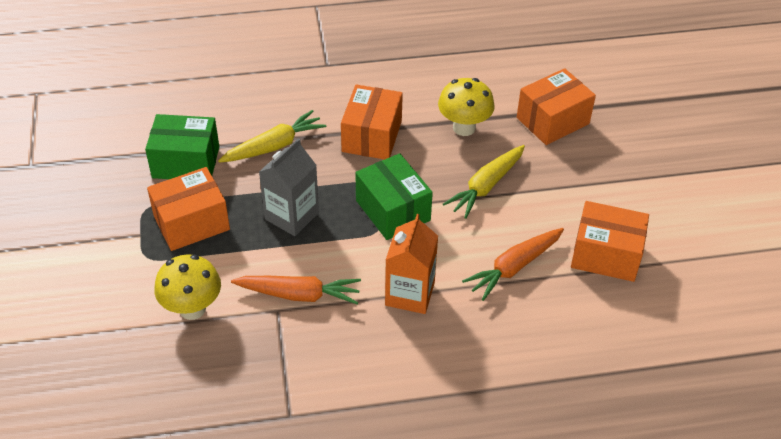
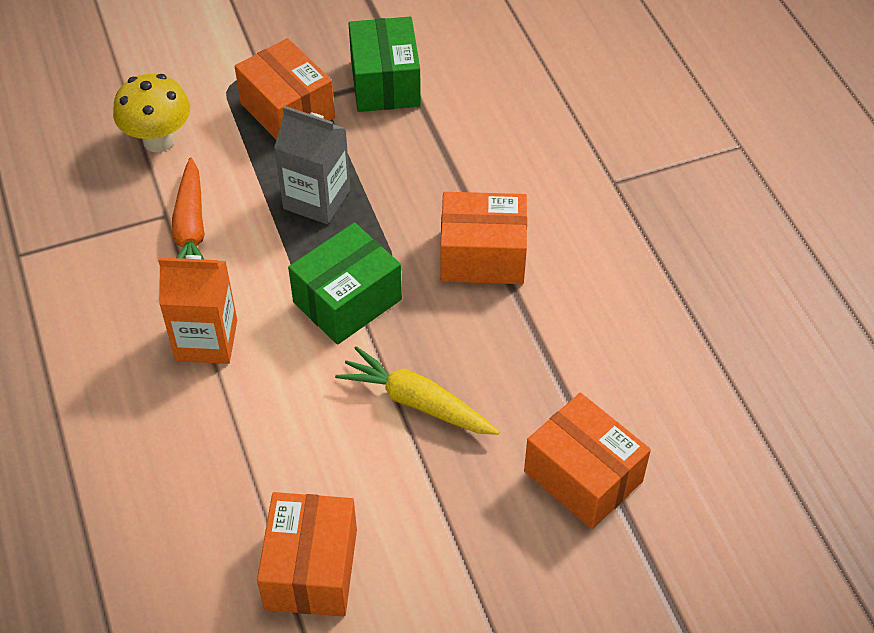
camera: 80 degrees right, 5 degrees up
yellow carrot [218,110,326,163] -> none
yellow mushroom [438,78,495,136] -> none
orange carrot [462,228,564,301] -> none

